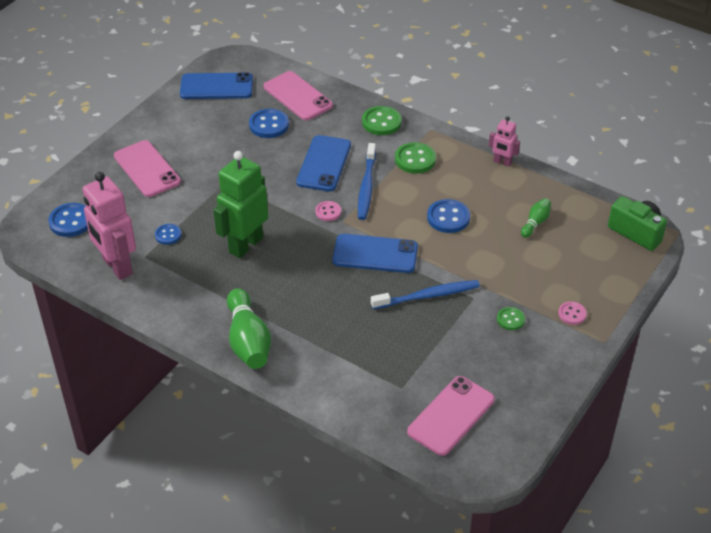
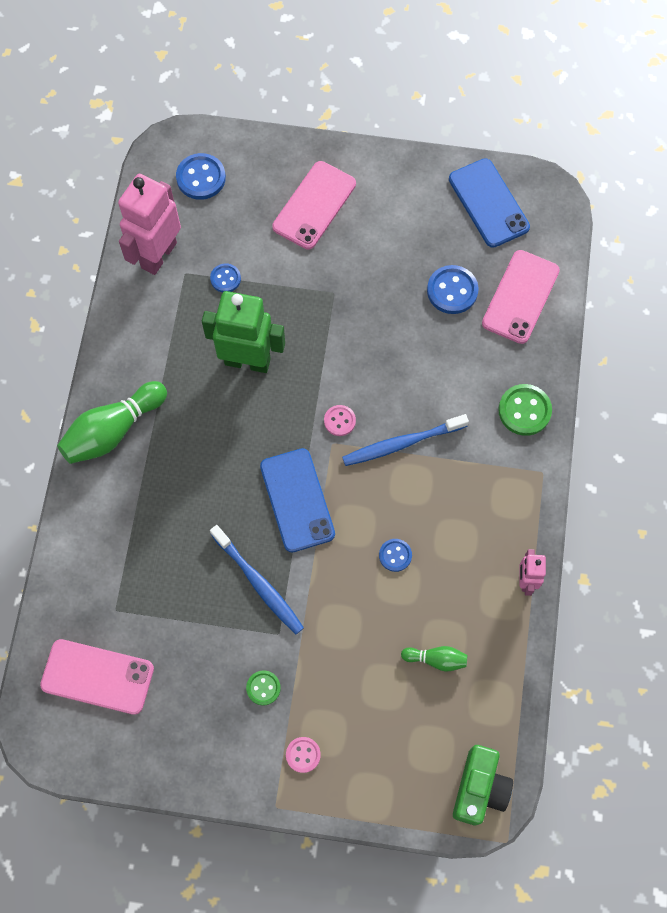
camera: 65 degrees right, 25 degrees up
blue phone [296,135,351,192] -> none
green button [395,142,436,173] -> none
blue button [427,199,470,233] -> blue button [379,539,412,572], size x0.60

